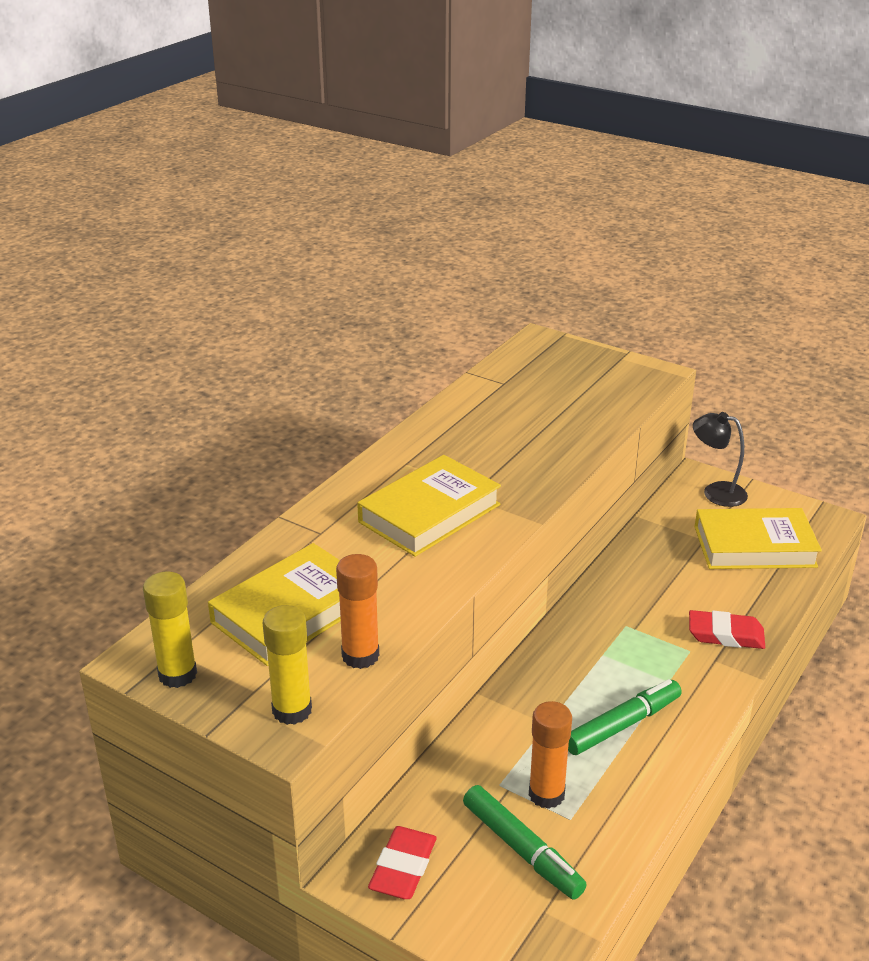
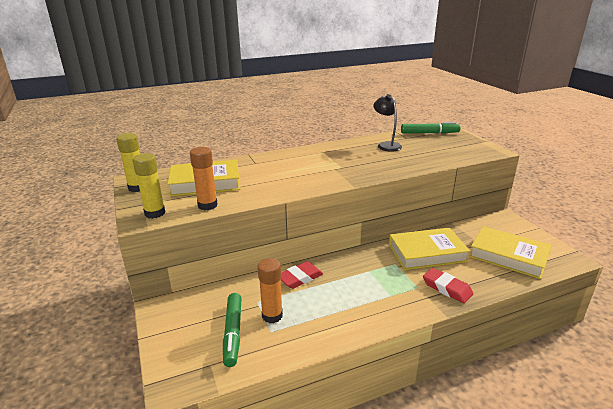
camera: 35 degrees right, 5 degrees down
yellow book [357,455,501,557] -> yellow book moved to [389,228,470,270]
red eraser [368,826,437,899] -> red eraser moved to [281,261,323,289]
green marker [568,679,682,755] -> green marker moved to [401,122,460,134]
black lamp [693,412,748,507] -> black lamp moved to [373,94,402,152]

